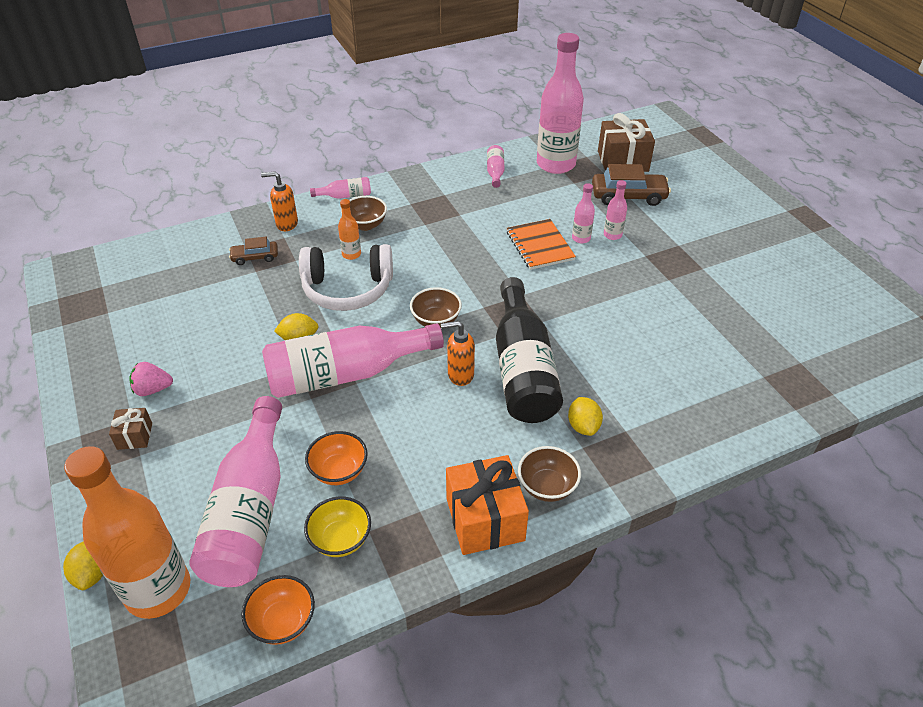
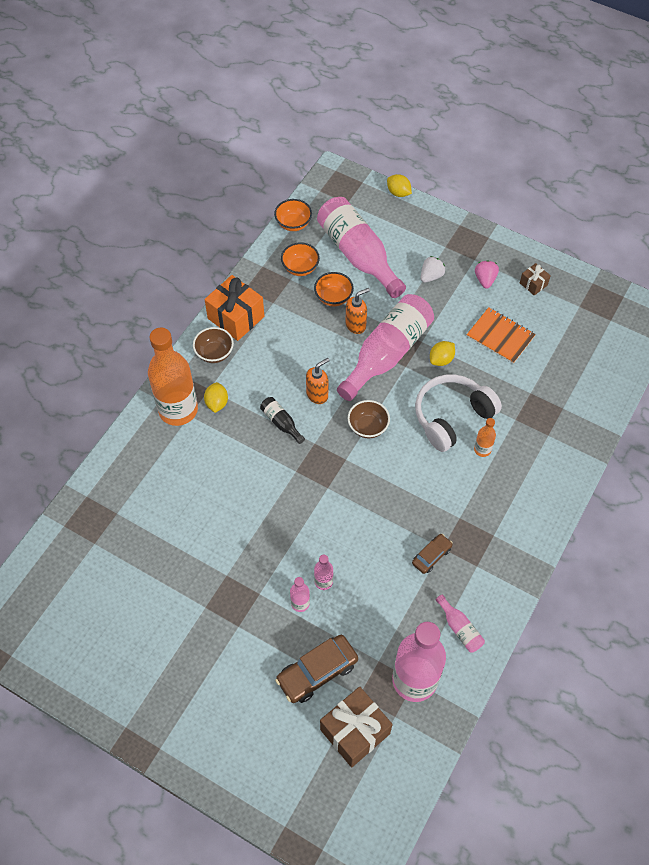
camera: 145 degrees right, 15 degrees up
orange bottle [64,446,190,619] -> orange bottle moved to [148,328,198,426]
brown gift [109,408,152,450] -> brown gift moved to [520,263,551,296]
pink strawberry [129,362,173,396] -> pink strawberry turned 45 degrees counterclockwise [475,261,499,289]
brown car [229,237,278,265] -> brown car moved to [412,534,453,574]
orange soap dispenser [261,171,298,231] -> orange soap dispenser moved to [345,288,370,334]
yellow bowl [304,496,371,557] -> orange bowl [281,242,320,276]
pink bottle [310,177,371,199] -> none
brown bowl [341,196,387,231] -> none
black bottle [496,277,563,423] -> black bottle [260,397,305,444], size x0.43
orange notebook [507,219,576,270] -> orange notebook moved to [467,307,536,364]
yellow lemon [568,397,603,436] -> yellow lemon turned 45 degrees clockwise [204,382,228,413]
none -> white strawberry [421,256,445,283]

